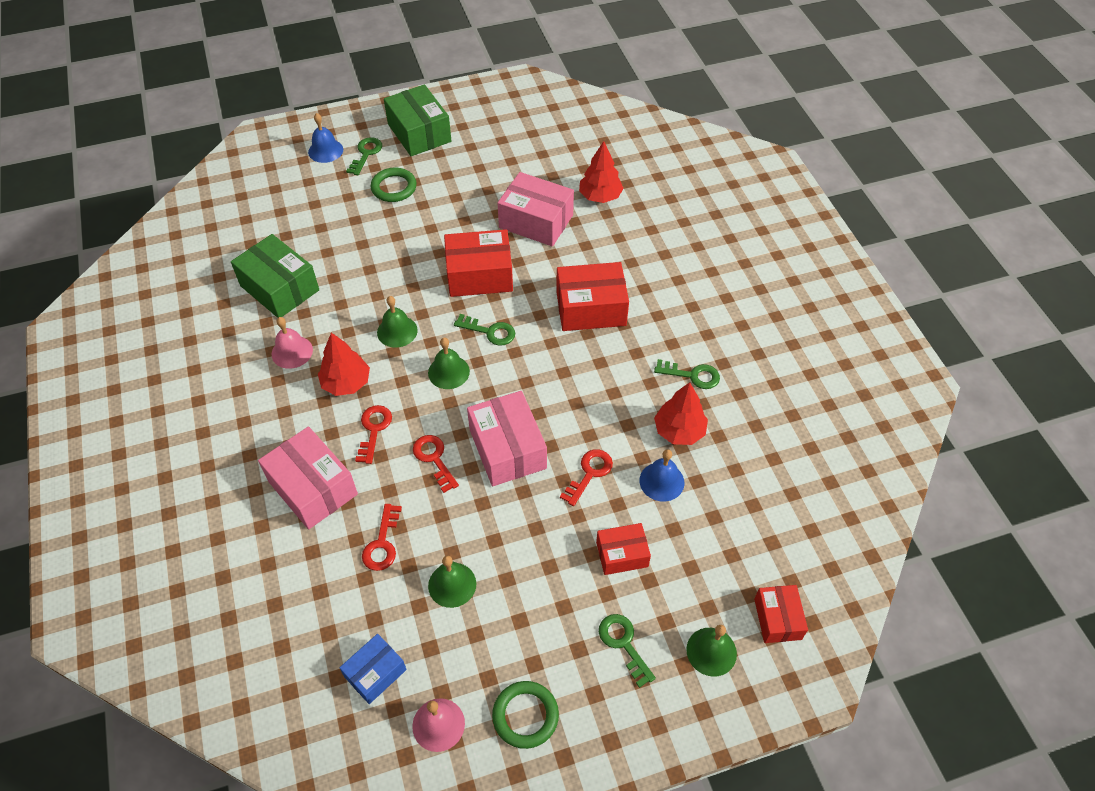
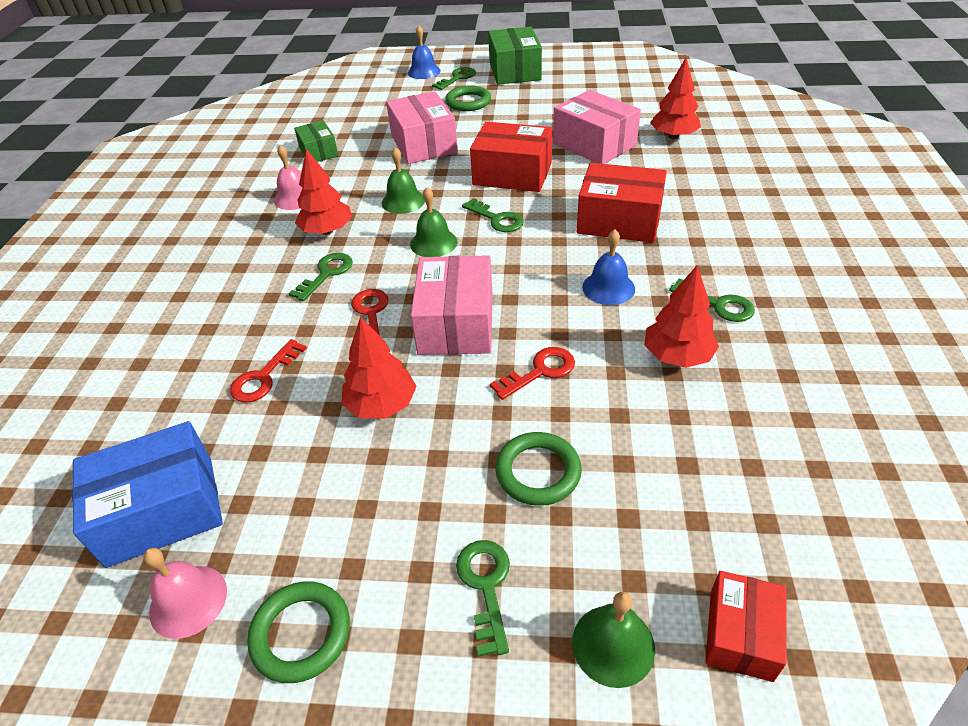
camera: 25 degrees right, 10 degrees down
green box [231,234,319,318] -> green box [294,120,339,162], size x0.59
pink box [258,426,358,529] -> pink box moved to [386,91,458,164]
blue box [339,634,407,704] -> blue box [72,421,223,568], size x1.69
red key [355,405,392,464] -> green key [289,253,353,301]
green bell [428,556,476,608] -> none
red box [596,523,651,575] -> green ring [495,432,582,506]
blue bell [640,449,684,502] -> blue bell moved to [582,229,635,305]
none -> red tree [341,316,417,419]

